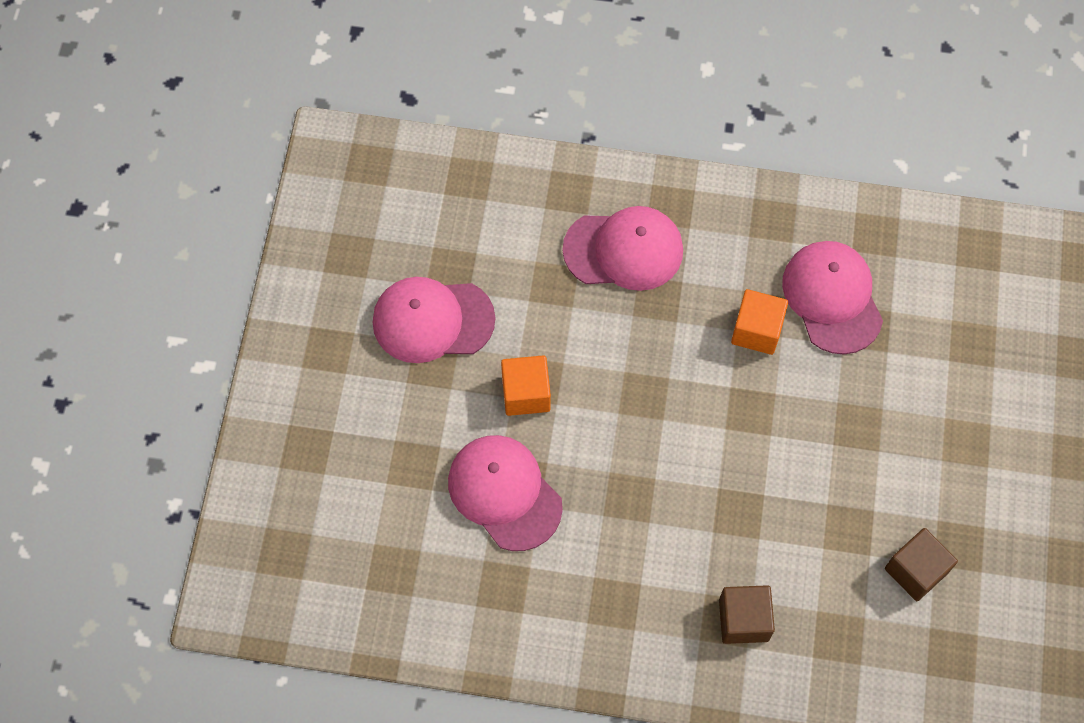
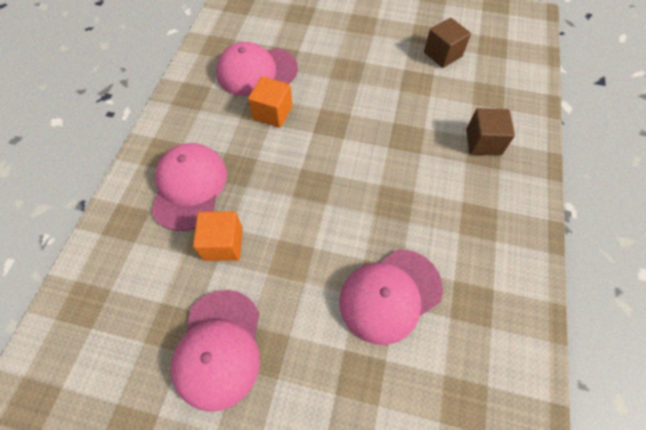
camera: 85 degrees left, 5 degrees down
orange cube [501,355,551,416] -> orange cube moved to [193,211,243,261]

